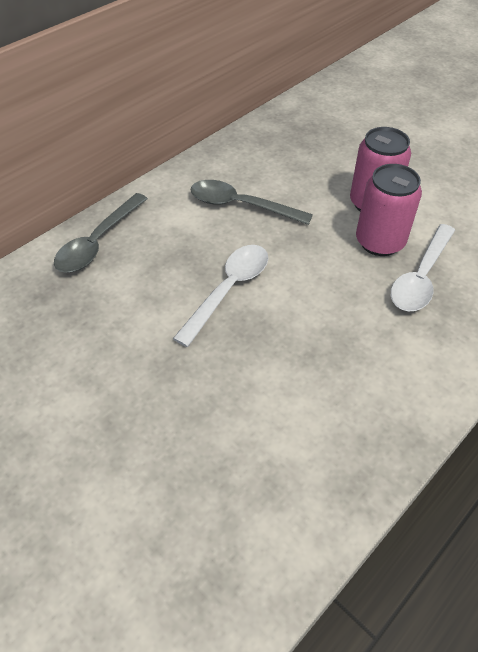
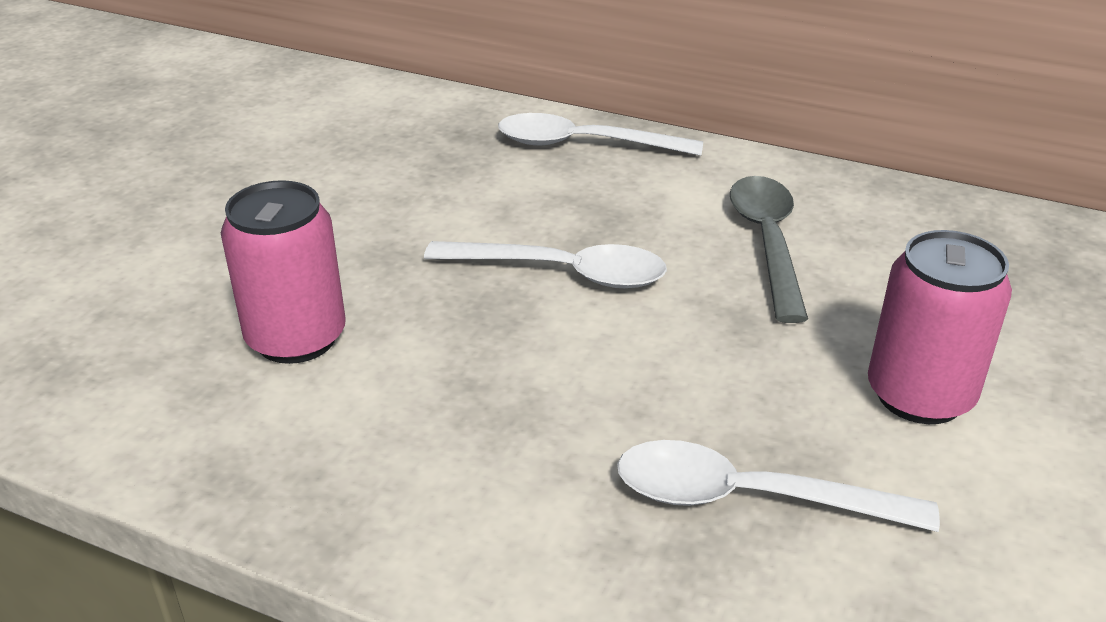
camera: 70 degrees right, 15 degrees down
grey spoon [54,193,148,273] -> white spoon [498,113,703,156]
pink can [356,164,422,256] -> pink can moved to [221,180,346,364]

